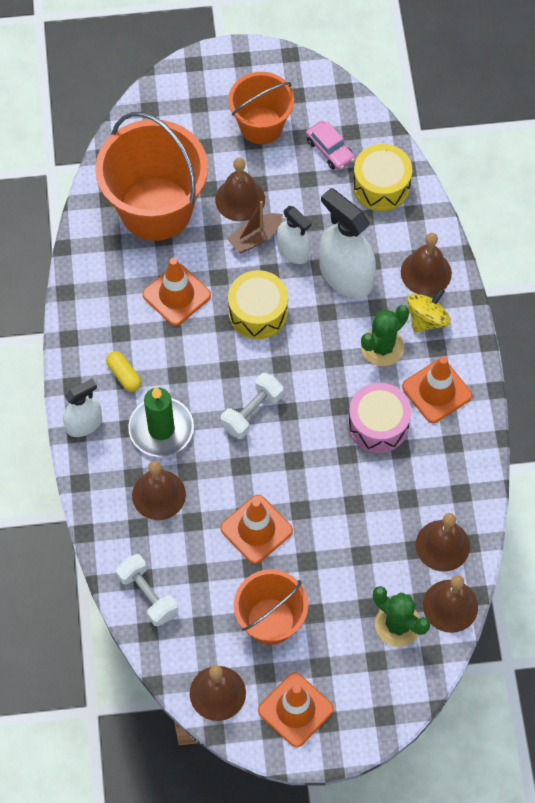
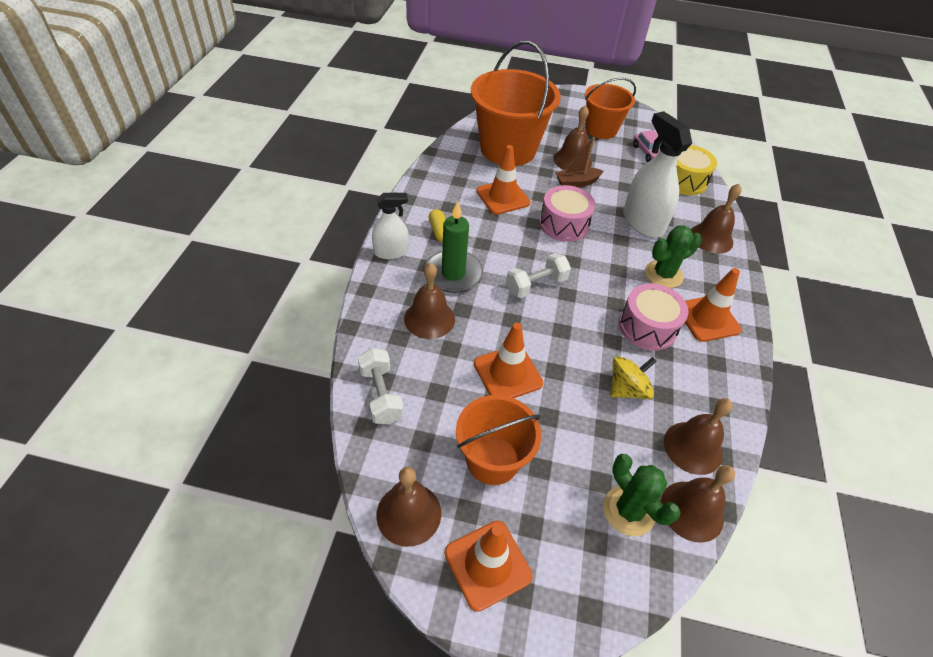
camera: 15 degrees right, 15 degrees down
yellow drum [228,270,288,339] -> pink drum [539,185,596,242]
white spray bottle [277,206,312,264] -> none
yellow spinning top [407,288,451,333] -> yellow spinning top moved to [610,356,657,399]

